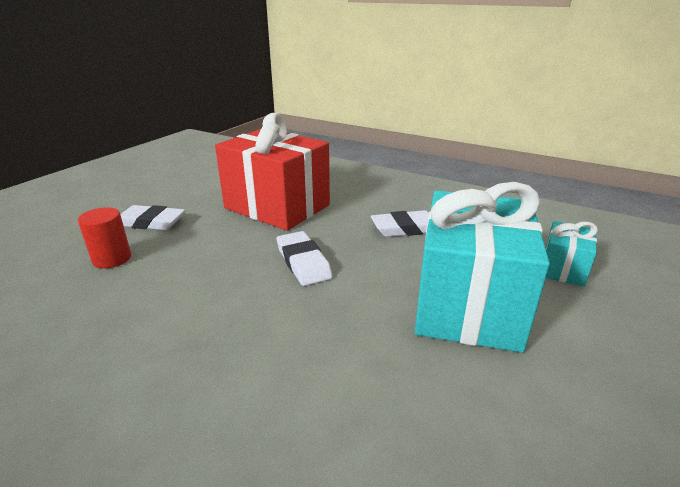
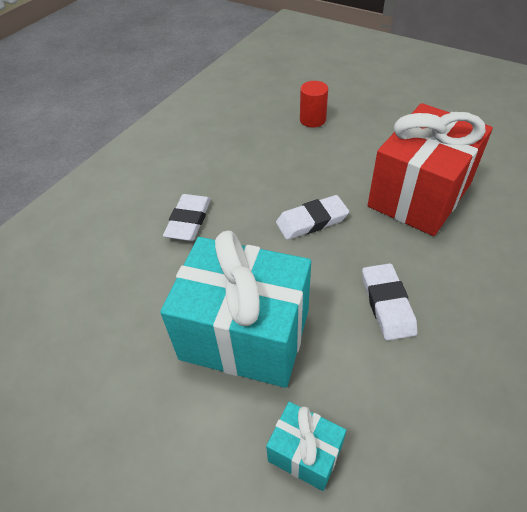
camera: 95 degrees right, 20 degrees up
white eraser [120,205,185,230] -> white eraser moved to [163,194,211,241]

